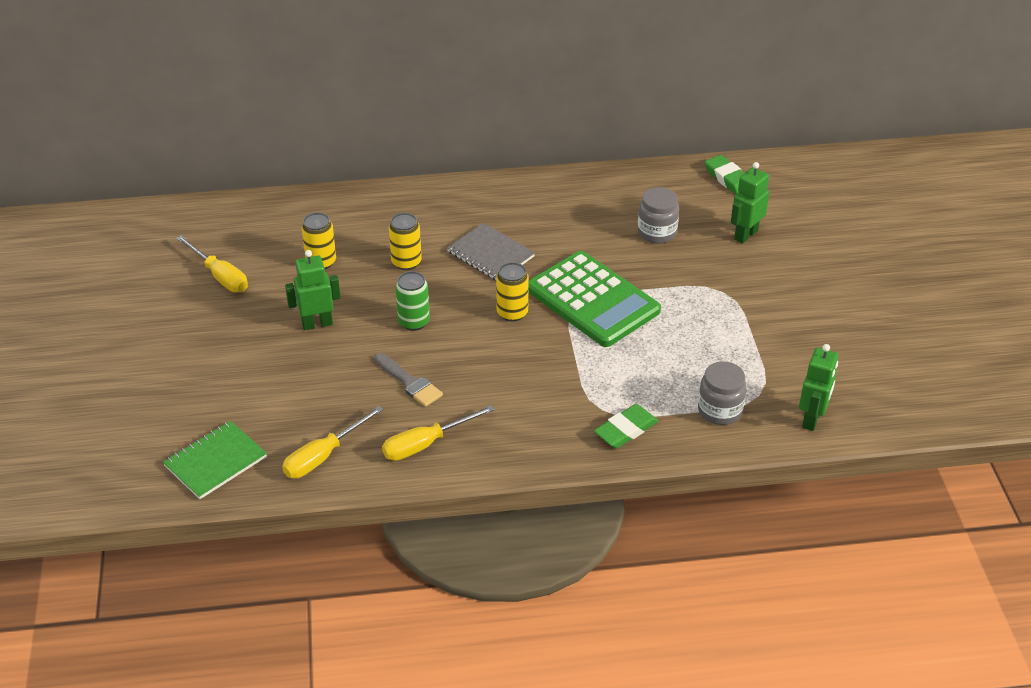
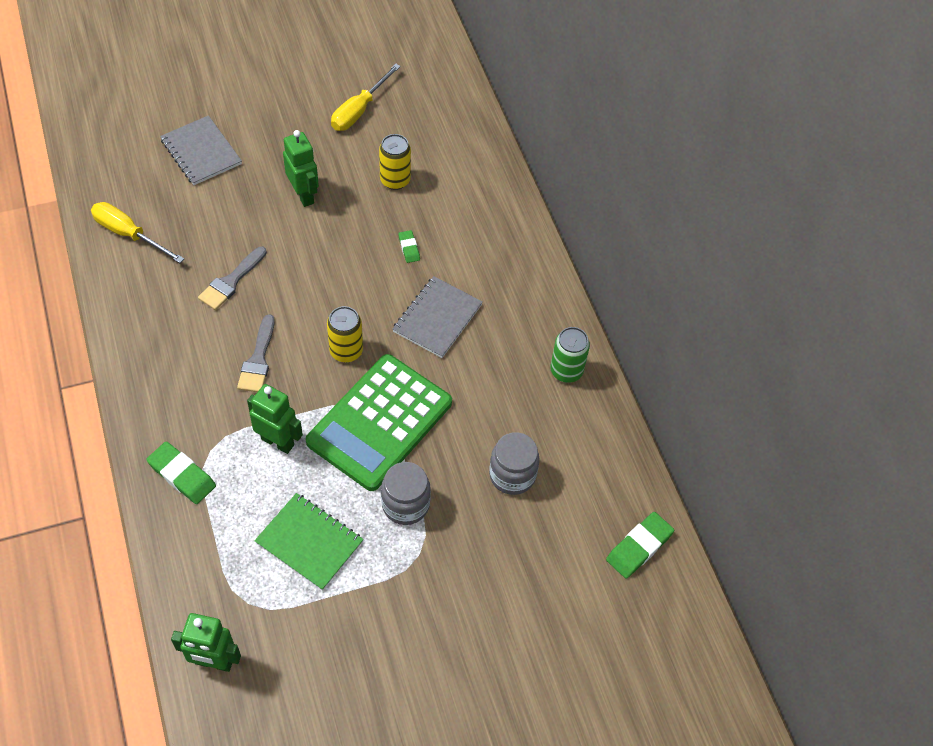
camera: 75 degrees right, 15 degrees up
green notebook [163,421,267,499] -> green notebook moved to [254,493,364,591]
yellow screwdriver [382,405,495,461] -> none
yellow can [389,213,422,270] -> green eraser [398,230,420,263]
green can [395,271,430,331] -> green can moved to [550,327,590,383]
grey jar [698,361,747,425] -> grey jar moved to [381,462,431,525]
green robot [731,162,769,244] -> green robot moved to [247,384,303,454]
none -> grey notebook [160,115,242,185]
none -> grey brush [237,314,275,392]

